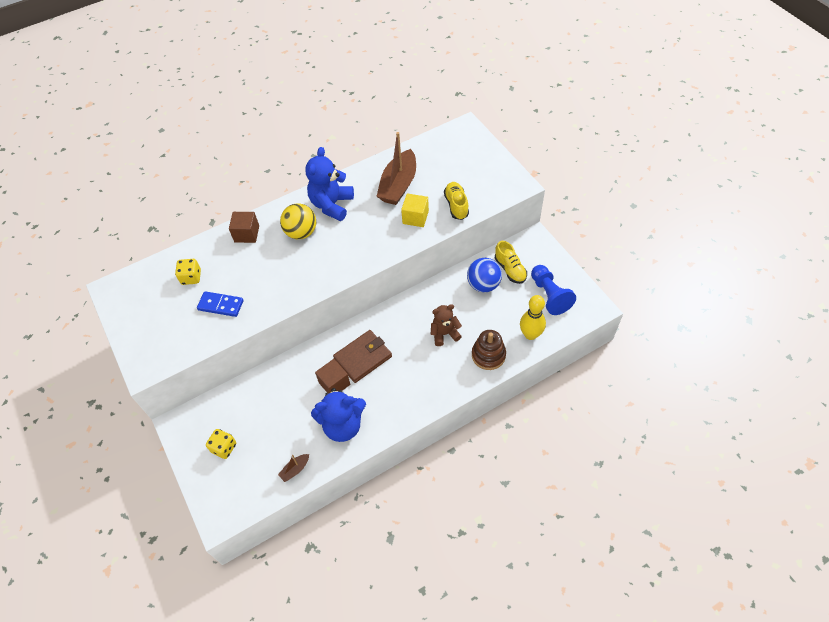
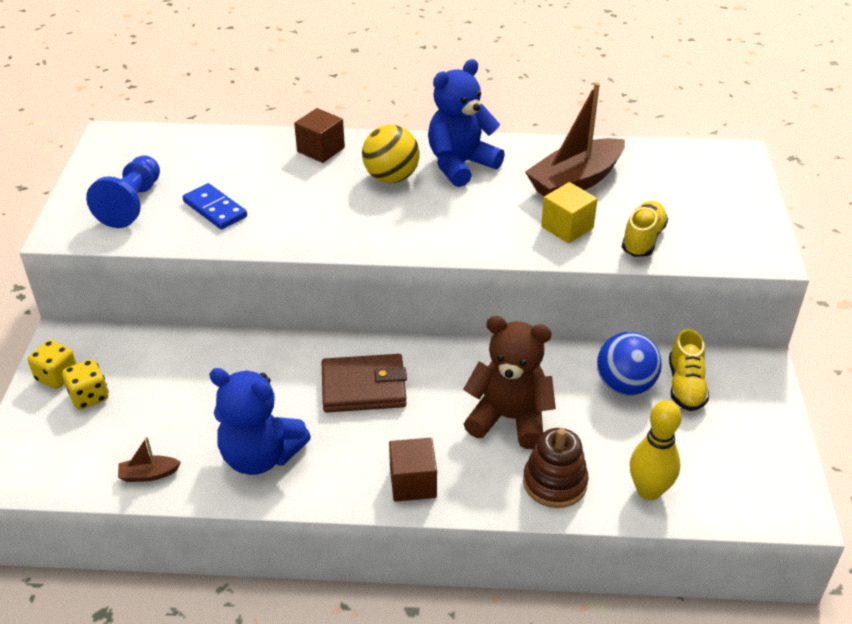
camera: 30 degrees right, 15 degrees down
yellow dice [175,259,201,285] -> yellow dice moved to [28,340,77,389]
brown cube [315,359,350,393] -> brown cube moved to [389,438,437,502]
brown teddy bear [431,304,462,346] -> brown teddy bear [463,316,556,449], size x1.57
blue pawn [531,265,576,315] -> blue pawn moved to [86,155,160,228]

